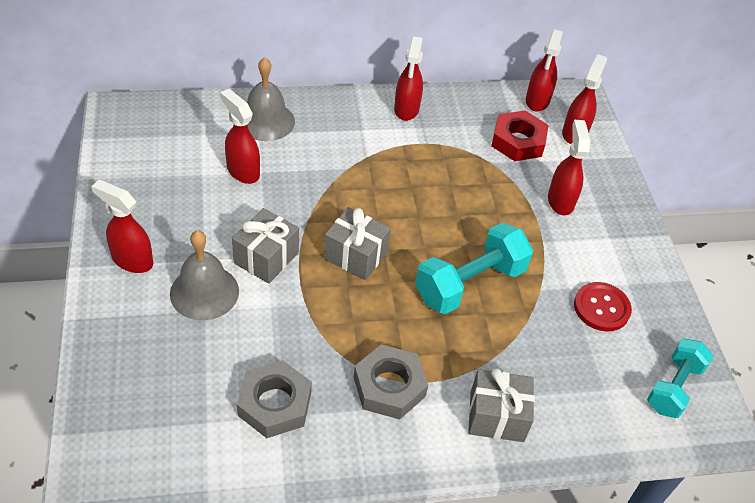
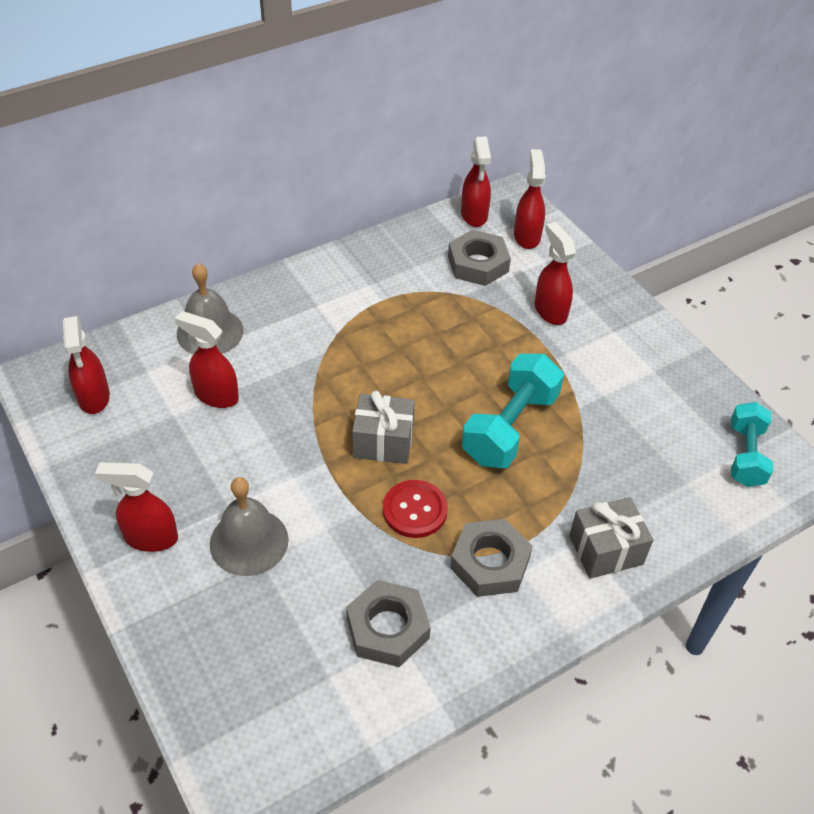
camera: 20 degrees left, 0 degrees up
grey gift [232,208,299,284] -> none
red spray bottle [394,36,423,121] -> red spray bottle moved to [63,316,110,414]
red nut [491,110,549,161] -> grey nut [448,229,511,286]
red button [574,282,632,332] -> red button moved to [383,480,448,538]

